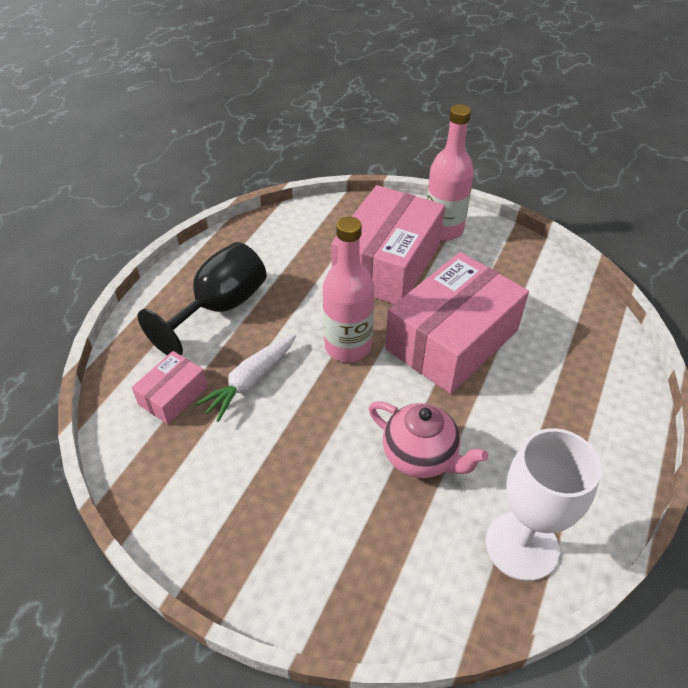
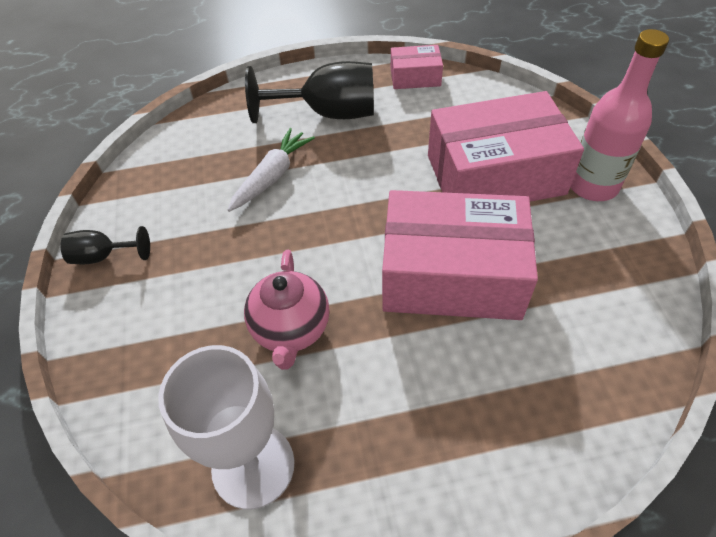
camera: 55 degrees right, 5 degrees up
pink box [132,351,208,424] -> pink box moved to [391,45,443,89]
white carrot [195,334,296,422] -> white carrot turned 120 degrees clockwise [228,128,315,212]
pink bottle [323,217,375,362] -> none
none -> black goblet [61,226,150,264]

